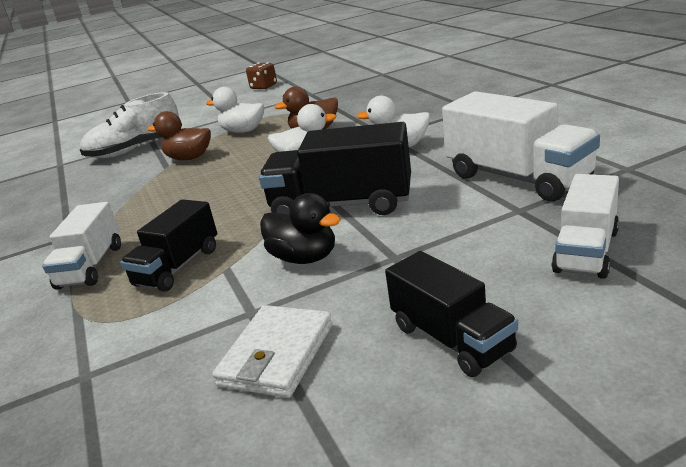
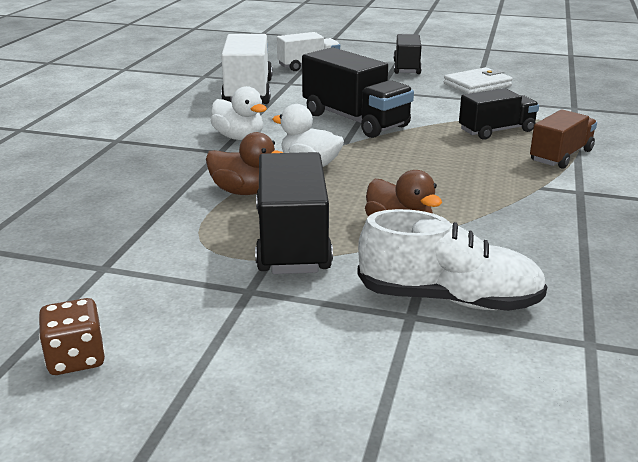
camera: 145 degrees left, 0 degrees up
white truck [42,202,121,290] -> brown truck [530,109,597,169]
white duck [206,87,264,133] -> black truck [255,152,333,274]
black duck [260,193,341,264] -> none

